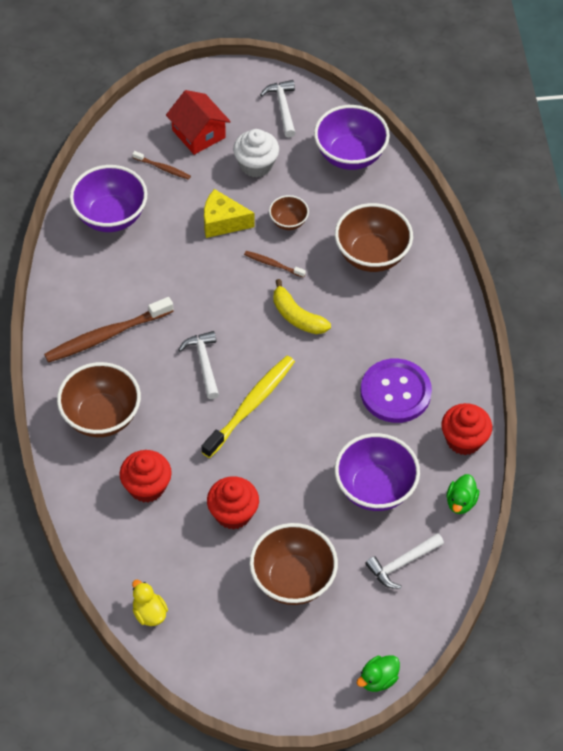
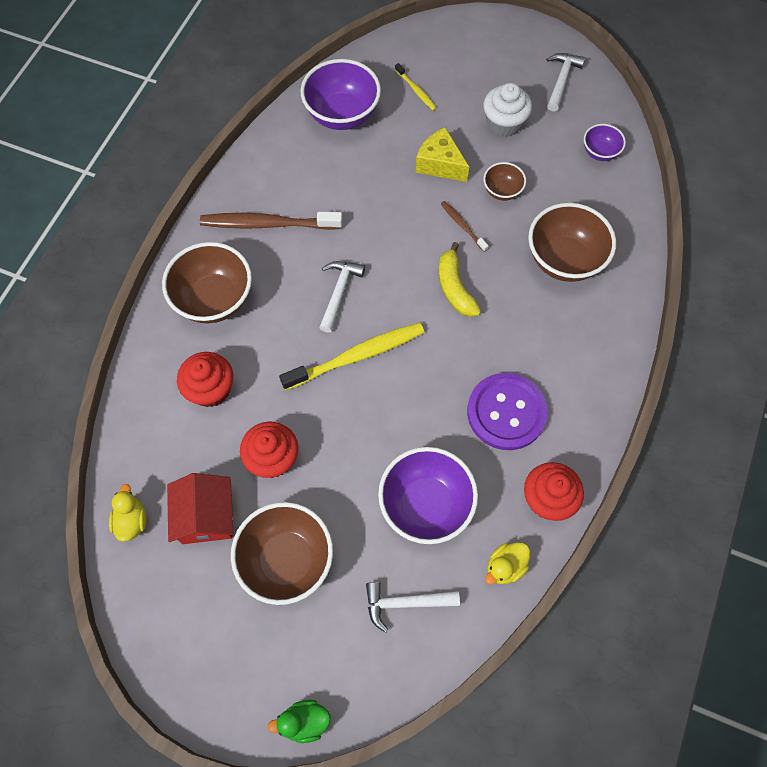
camera: 30 degrees right, 10 degrees up
brown toothbrush [132,151,191,180] -> yellow toothbrush [395,63,437,111]
red house [166,90,231,155] -> red house moved to [167,473,234,544]
purple bowl [314,105,390,170] -> purple bowl [584,124,626,161], size x0.52
green duck [447,474,479,514] -> yellow duck [485,542,530,584]

